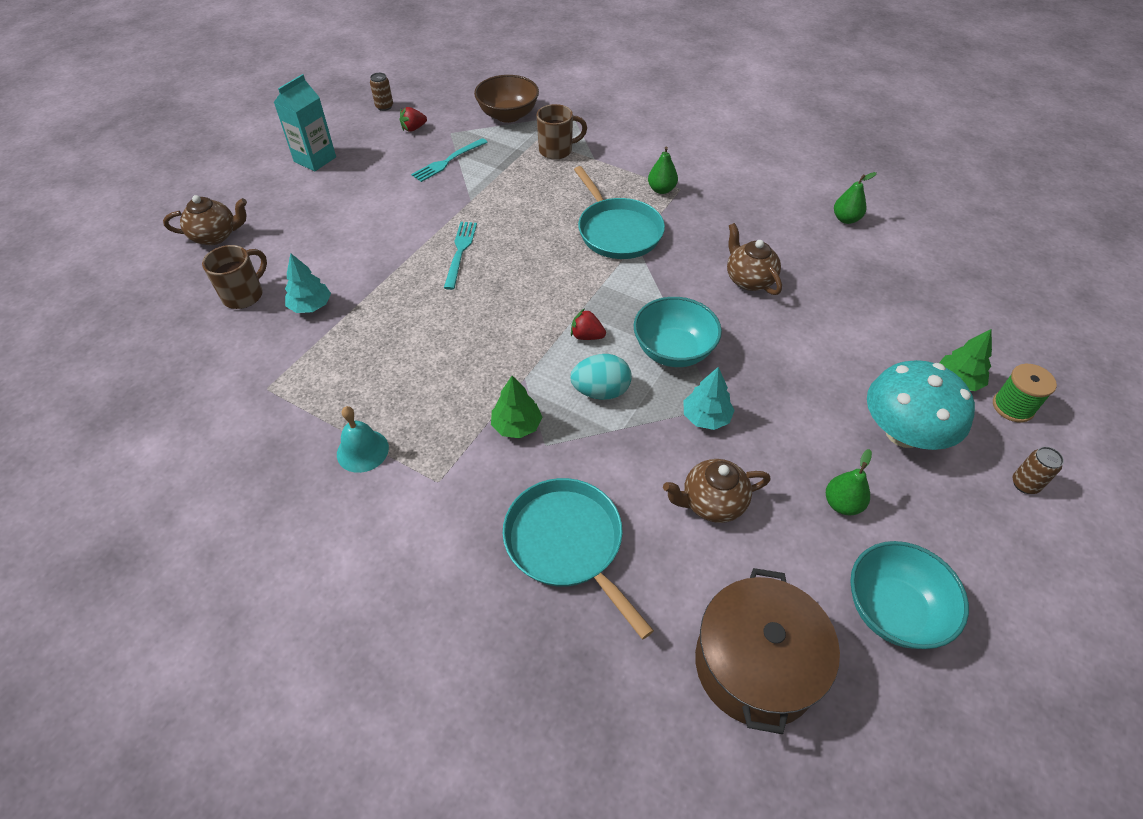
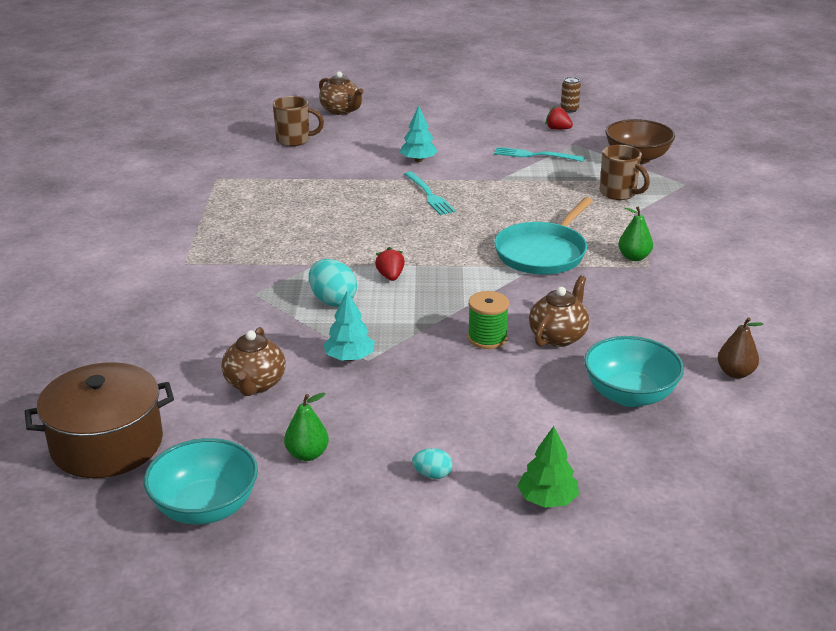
camera: 60 degrees right, 20 degrees down
turquoise carton [274,74,336,171] -> none
turquoise tree [285,253,331,313] -> turquoise tree moved to [400,106,438,162]
turquoise bell [337,406,389,473] -> none
turquoise fork [444,222,477,290] -> turquoise fork turned 90 degrees clockwise [405,171,456,215]
green tree [491,376,542,438] -> none
turquoise pan [503,478,654,639] -> none
turquoise bowl [634,297,722,367] -> turquoise bowl moved to [584,336,684,407]
brown teapot [663,459,771,523] -> brown teapot turned 135 degrees counterclockwise [221,327,286,396]
green pear [834,172,877,224] -> brown pear [718,317,764,378]
turquoise mushroom [867,360,975,450] -> turquoise egg [412,448,452,479]
green spool [993,364,1057,423] -> green spool moved to [468,291,509,349]
brown can [1013,447,1064,494] -> none

